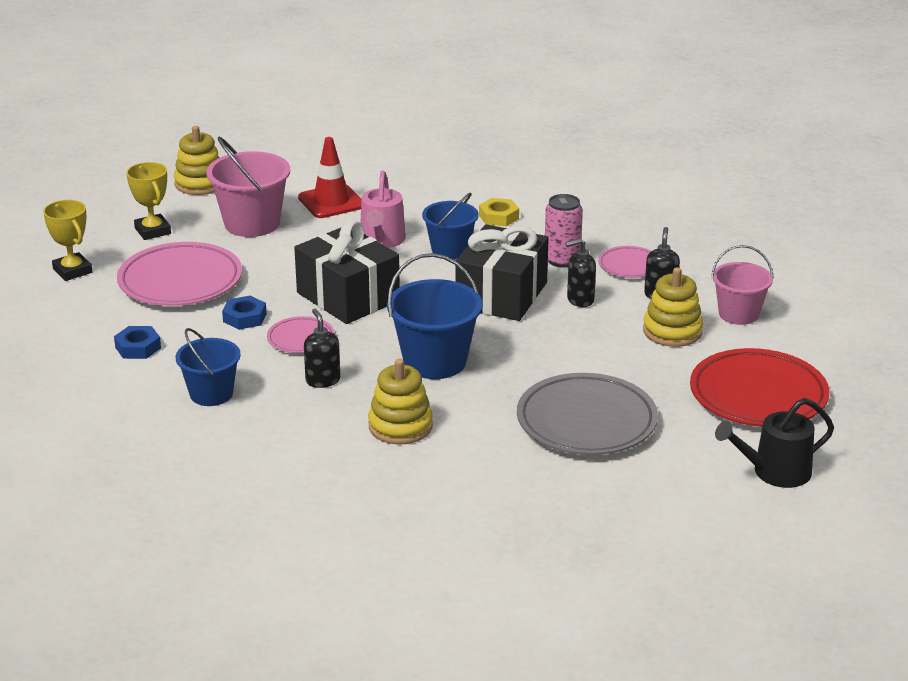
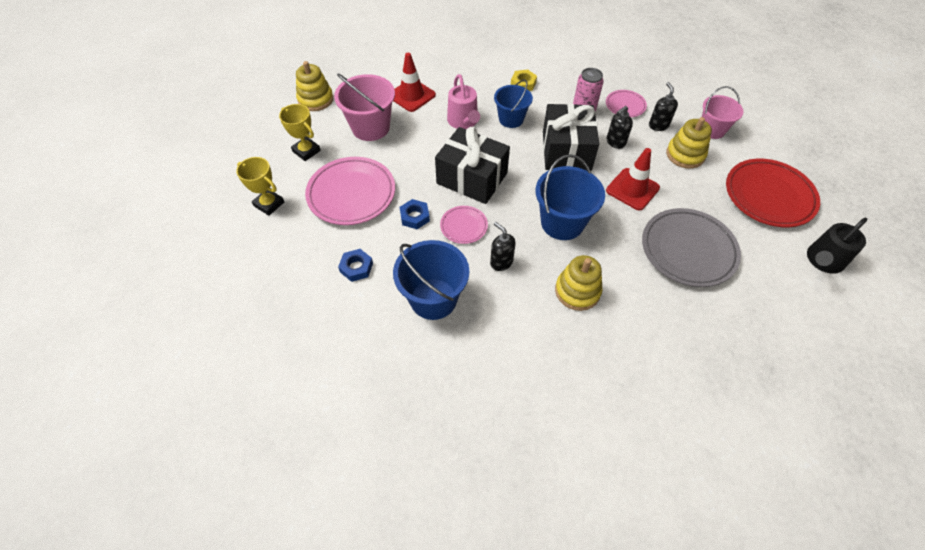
camera: 20 degrees left, 25 degrees up
blue bucket [176,328,241,406] -> blue bucket [393,240,469,320], size x1.51
none -> red traffic cone [606,148,660,210]

